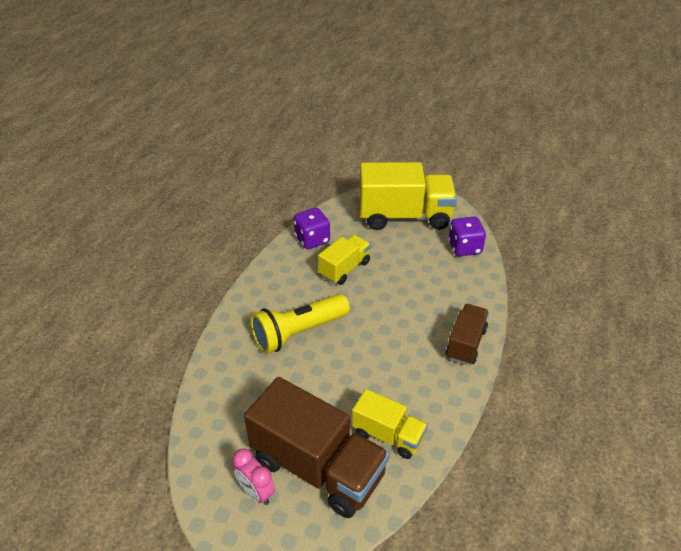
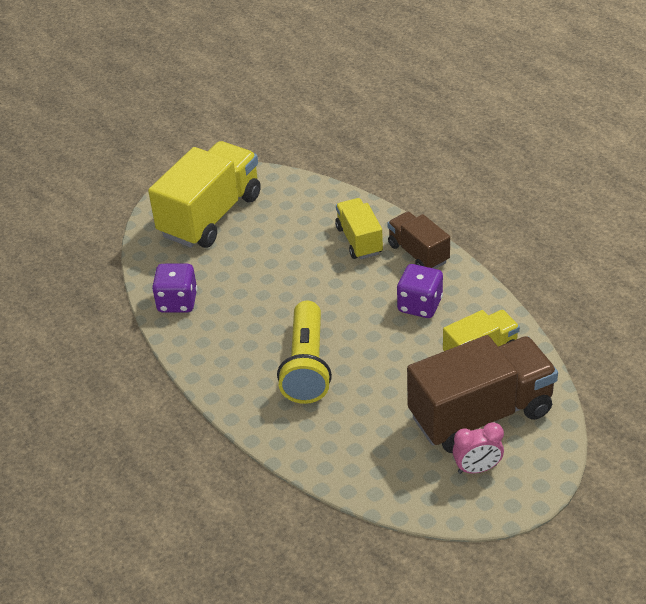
camera: 55 degrees left, 0 degrees up
yellow truck [318,235,371,285] -> yellow truck moved to [335,198,383,259]
purple dice [448,217,486,256] -> purple dice moved to [397,264,443,318]

